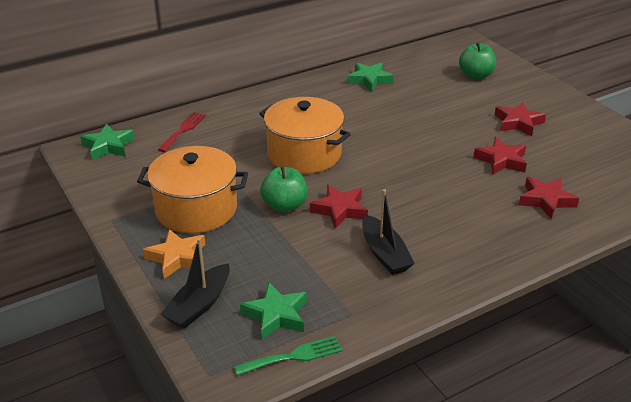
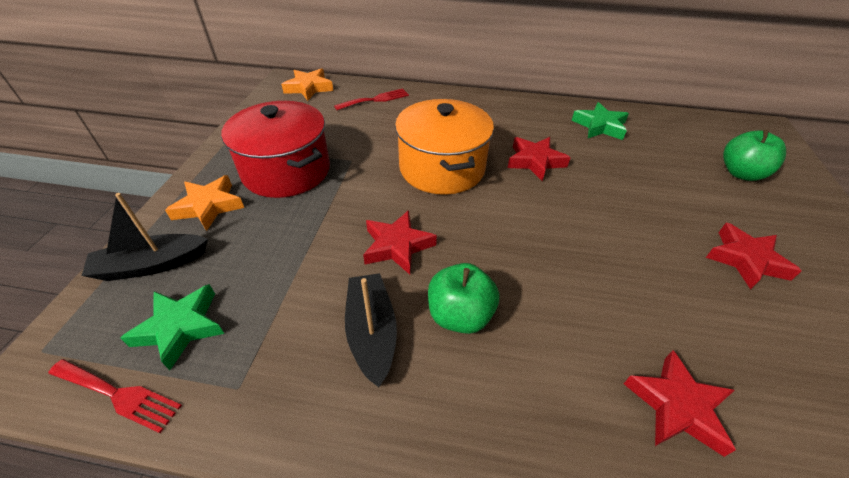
camera: 40 degrees right, 10 degrees up
green star [80,124,135,160] -> orange star [281,68,333,101]
orange pot [137,146,248,233] -> red pot [221,101,330,198]
green fork [234,336,342,376] -> red fork [48,359,182,433]
green apple [260,166,307,212] -> green apple moved to [428,263,499,334]
black boat [362,189,415,275] -> black boat turned 150 degrees clockwise [345,273,397,388]
red star [473,137,527,175] -> red star moved to [507,137,571,181]

